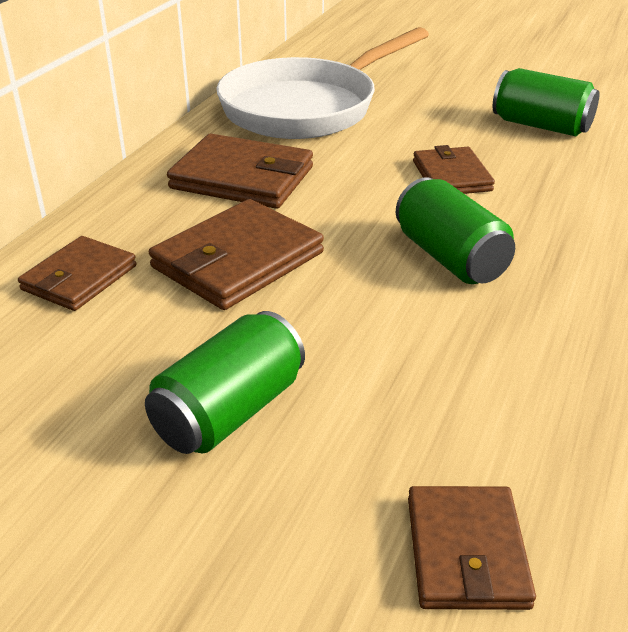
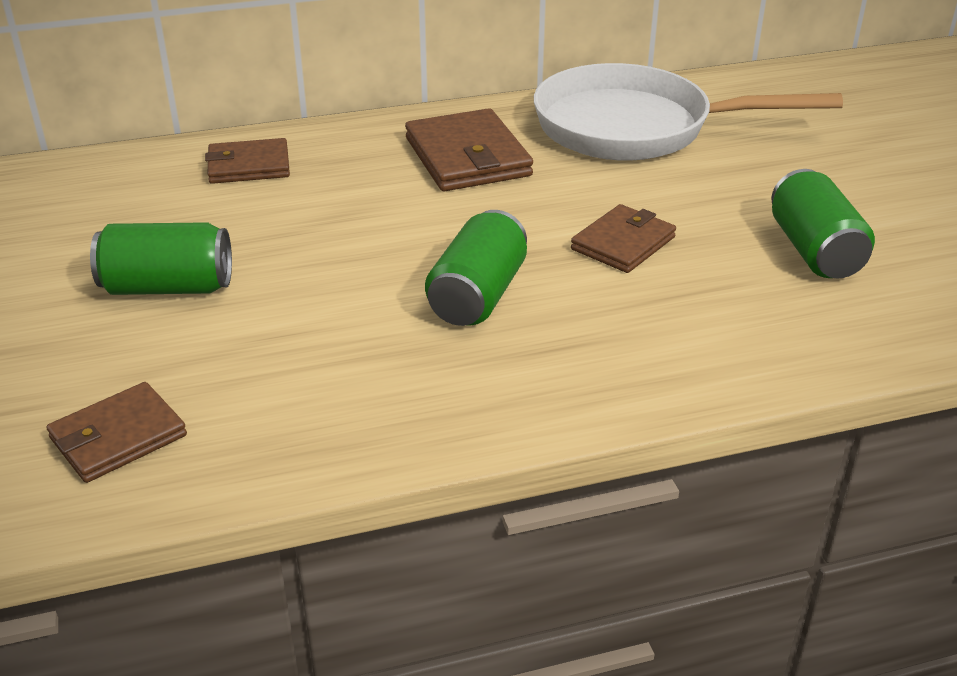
camera: 50 degrees right, 0 degrees up
brown wallet [149,199,324,310] -> none

